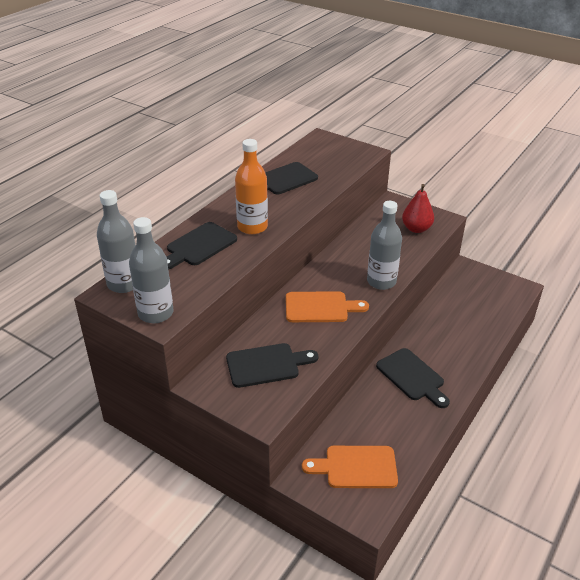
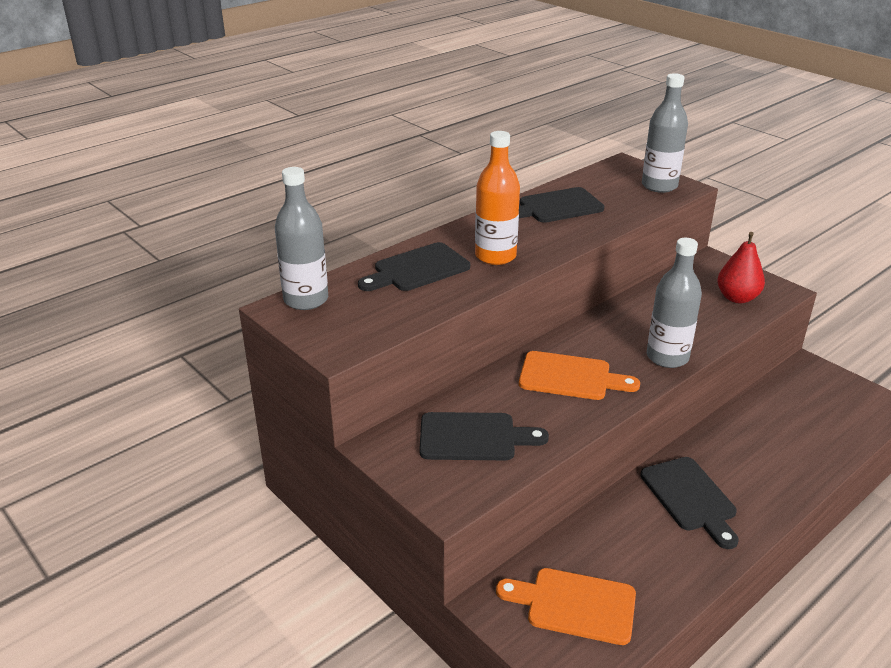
camera: 15 degrees right, 5 degrees down
grey bottle [129,217,174,323] -> grey bottle moved to [642,73,688,193]

